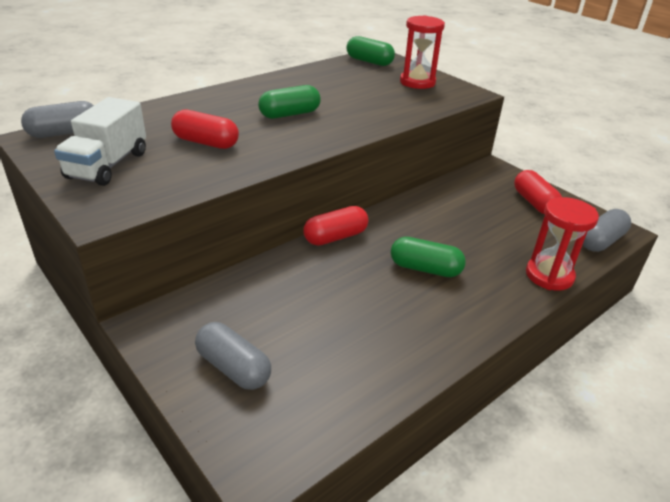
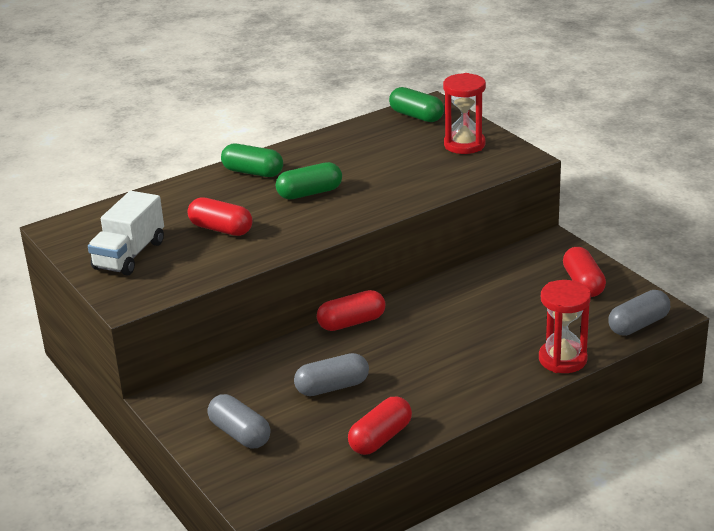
camera: 10 degrees right, 5 degrees down
grey capsule [21,101,94,138] -> grey capsule moved to [294,353,369,396]
green capsule [391,237,466,277] -> green capsule moved to [221,144,283,177]
none -> red capsule [348,396,412,455]

